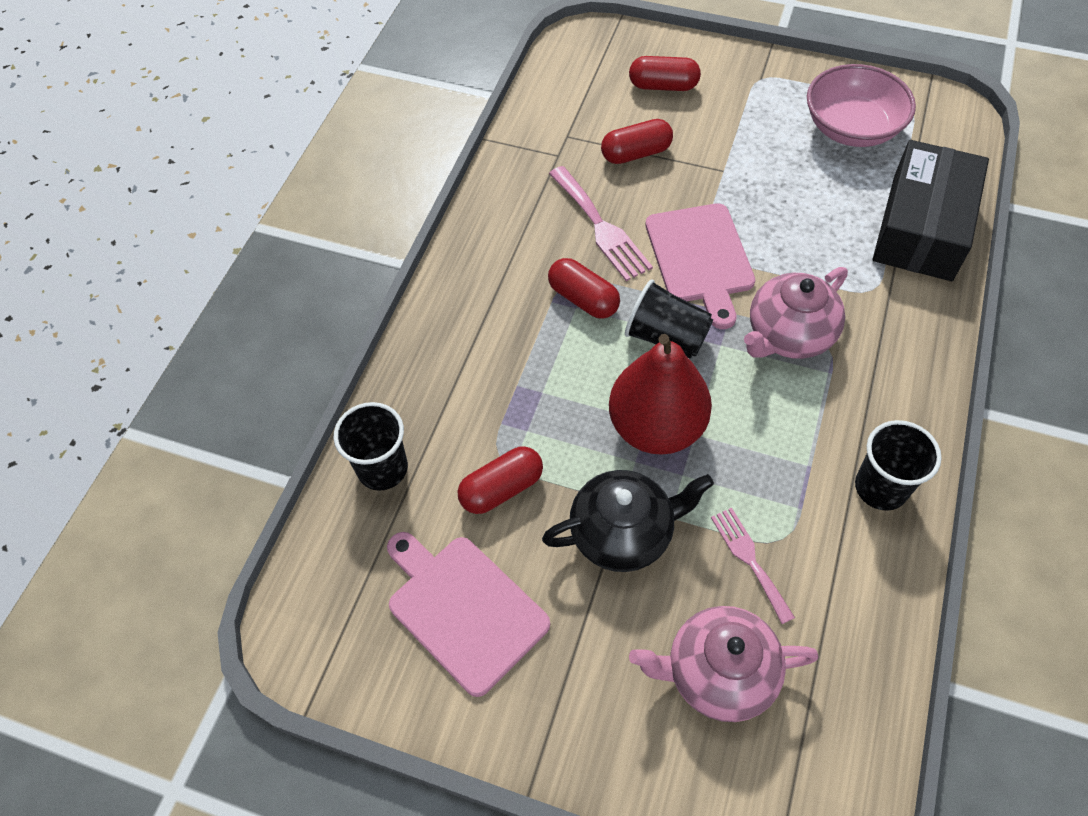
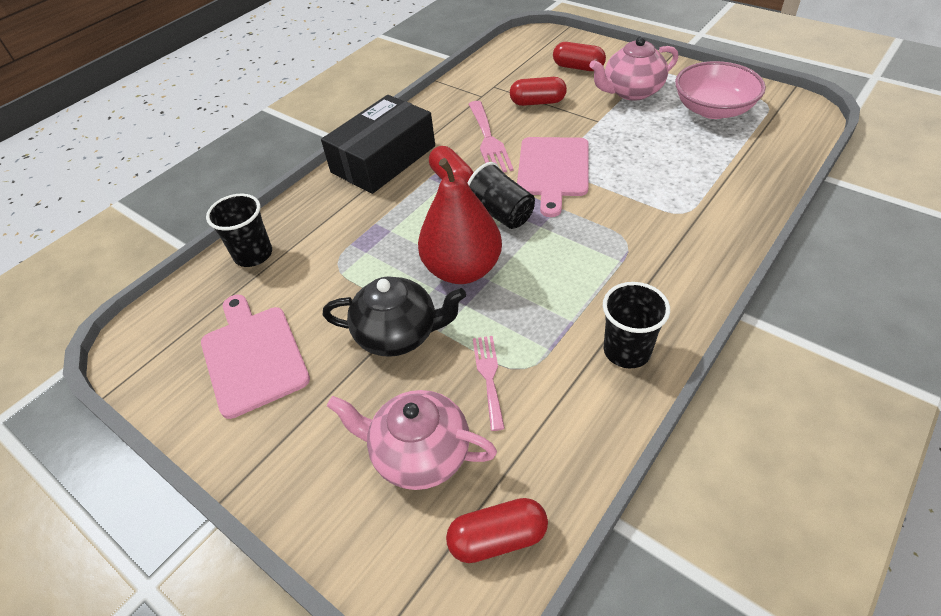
camera: 20 degrees right, 10 degrees down
red capsule [458,446,543,514] -> red capsule moved to [446,498,548,563]
pink teapot [744,267,848,359] -> pink teapot moved to [589,36,678,101]
black box [873,140,989,281] -> black box moved to [321,95,435,194]

